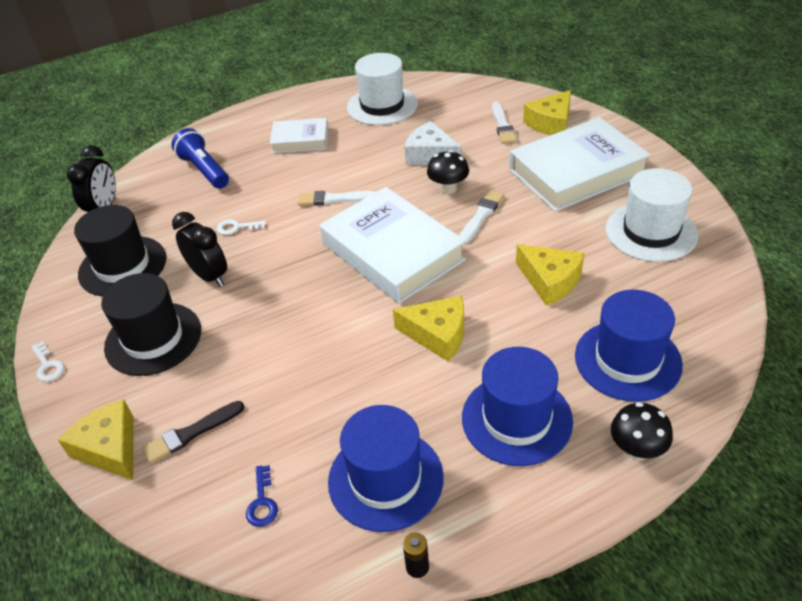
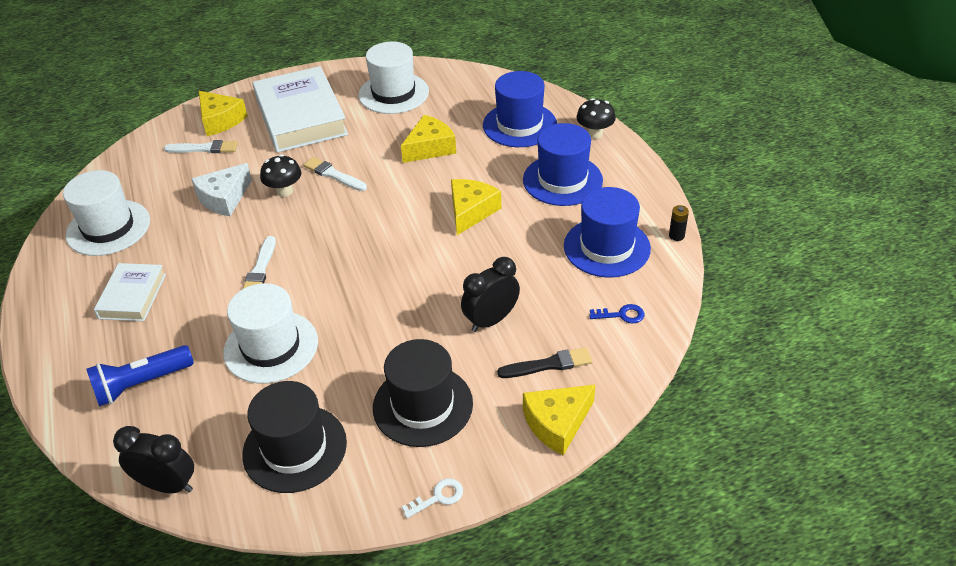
camera: 85 degrees left, 0 degrees up
black brush [142,401,244,463] -> black brush turned 75 degrees counterclockwise [497,347,592,378]
black clock [172,212,227,287] -> black clock moved to [461,257,520,332]
white key [217,219,266,235] -> white hat [223,283,318,384]
white book [320,187,466,304] -> none

